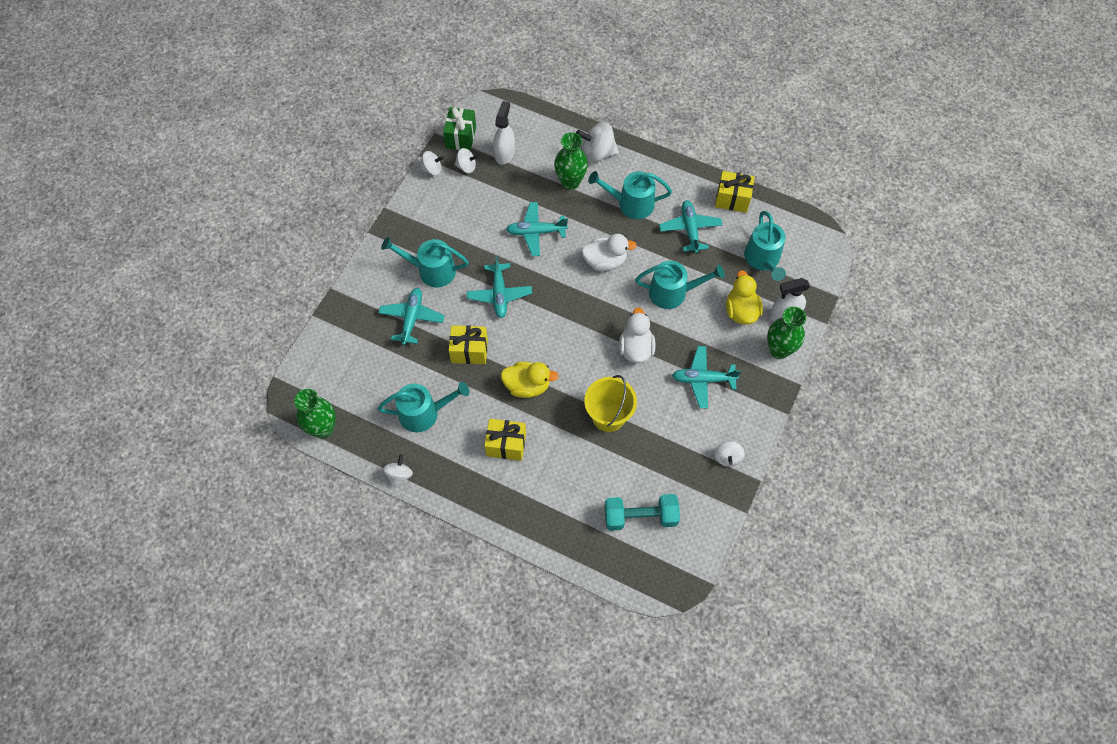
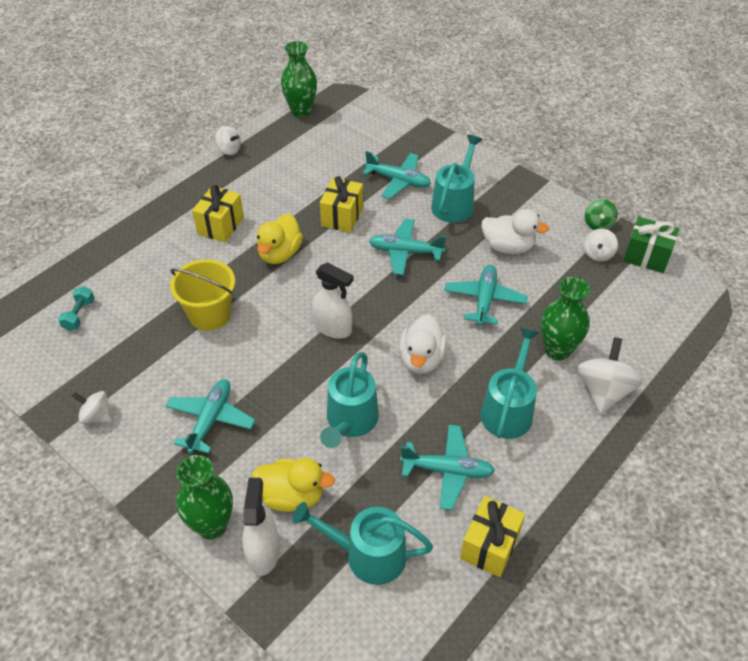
camera: 105 degrees right, 15 degrees down
turquoise watering can [377,382,469,432] -> none
white spinning top [420,151,444,175] -> green spinning top [585,199,618,230]
white spray bottle [493,101,515,164] -> white spray bottle moved to [312,262,354,339]
turquoise dumbbell [605,494,680,531] -> turquoise dumbbell [58,286,95,331], size x0.54
white duck [619,307,656,363] -> white duck moved to [481,209,549,254]

